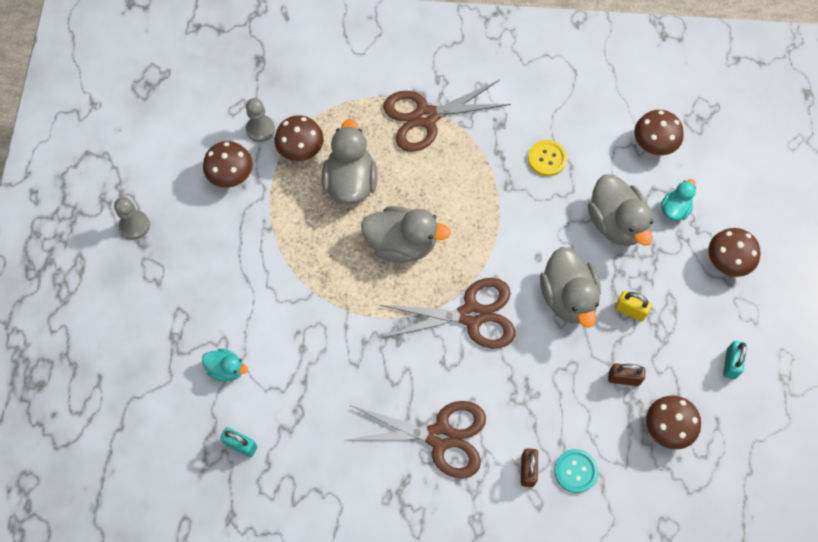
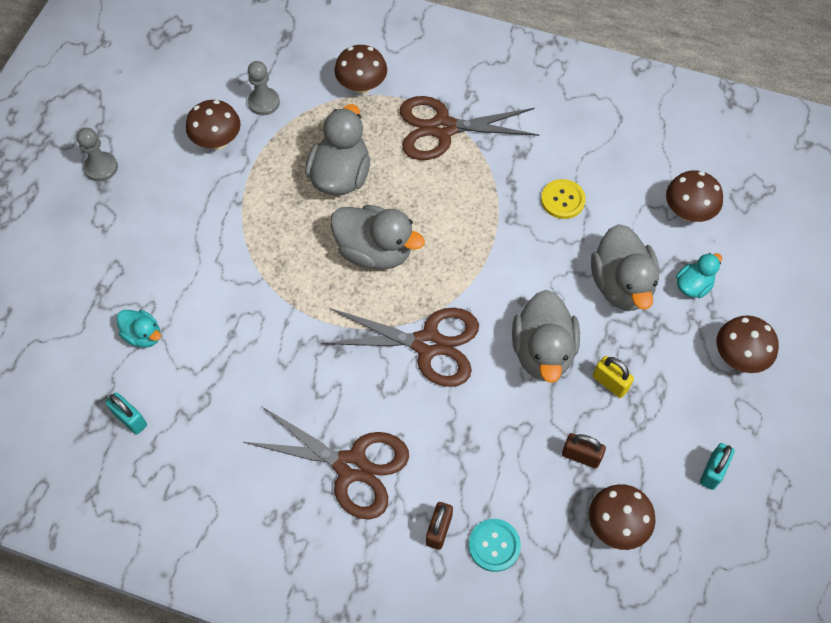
camera: 15 degrees right, 5 degrees down
brown mushroom [274,115,324,161] -> brown mushroom moved to [334,45,387,95]

